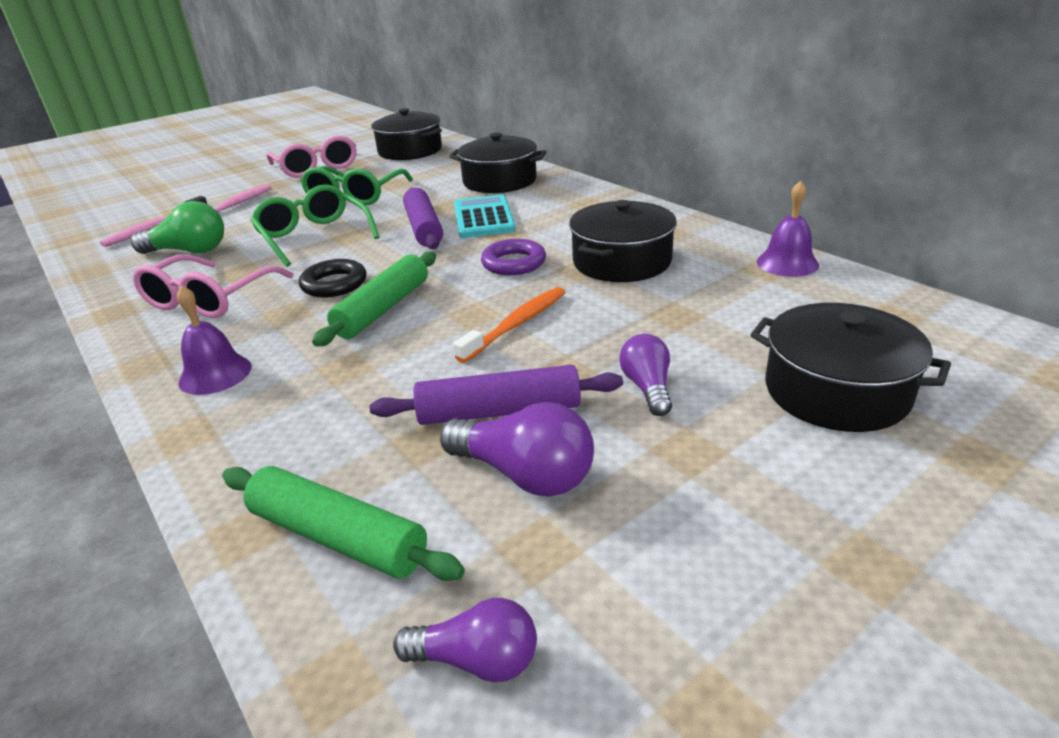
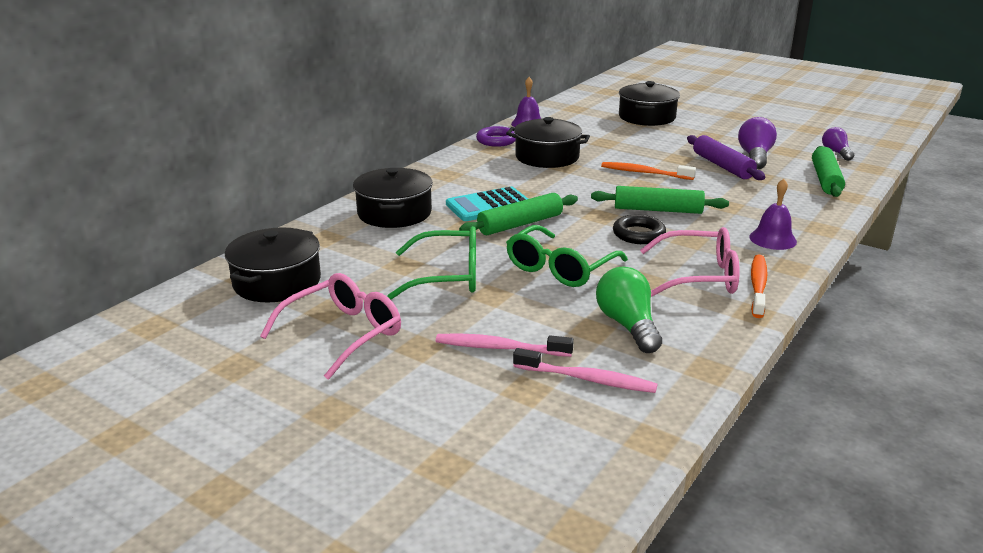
camera: 110 degrees left, 5 degrees down
purple rolling pin [403,188,443,249] -> green rolling pin [459,193,578,235]
purple ring [481,239,546,275] -> purple ring moved to [476,126,516,147]
purple light bulb [619,334,672,416] -> none
none -> orange toothbrush [751,255,768,318]

